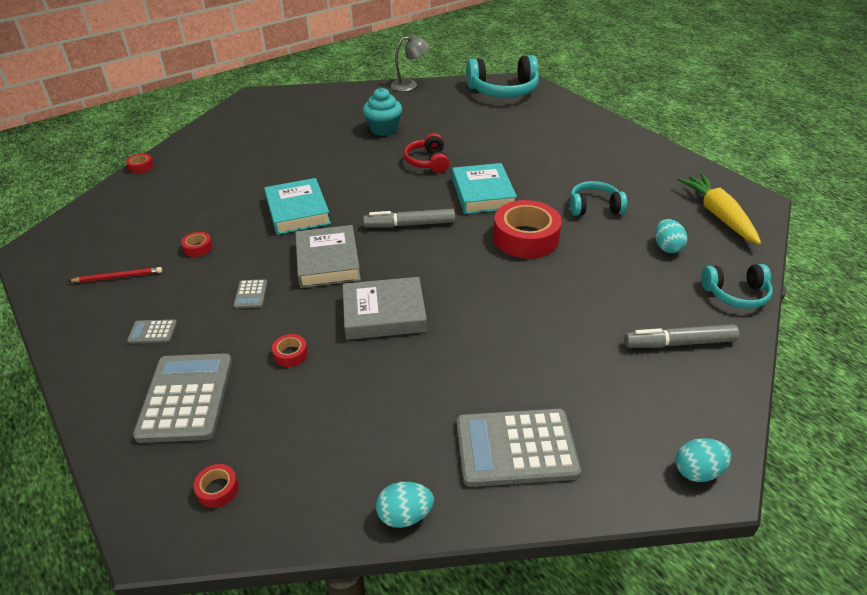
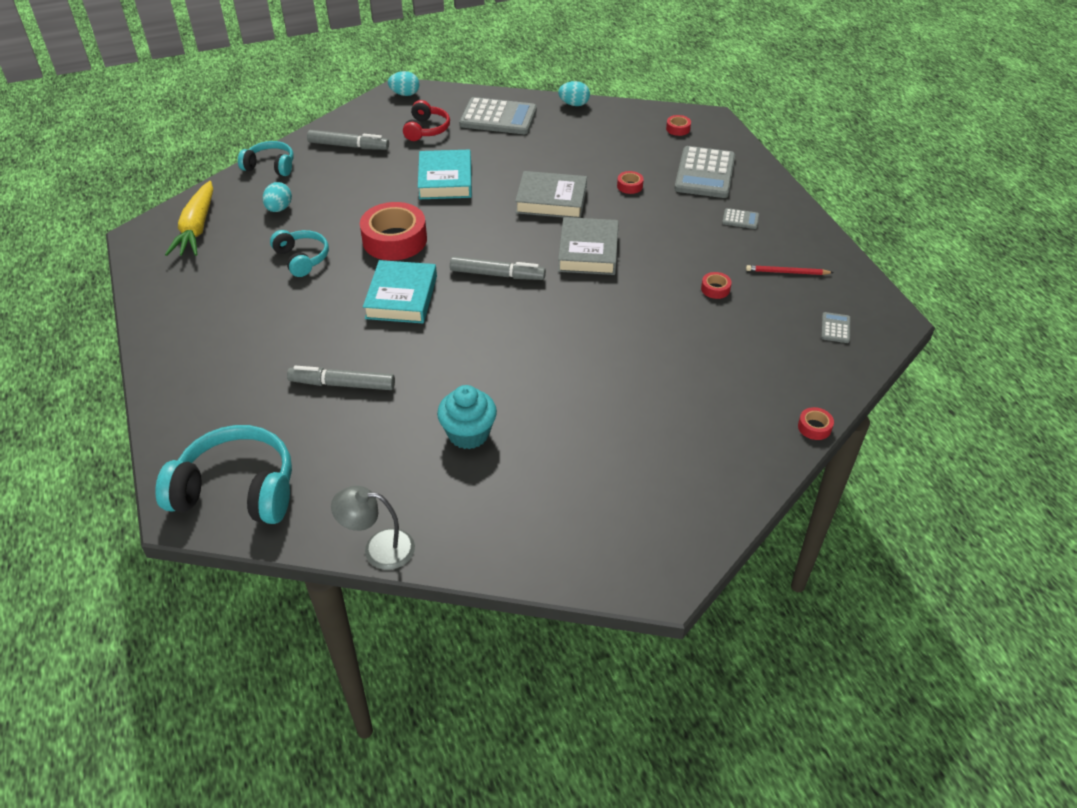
camera: 165 degrees left, 5 degrees up
grey calculator [234,279,267,308] -> grey calculator moved to [821,312,850,343]
turquoise book [264,178,331,235] -> turquoise book moved to [418,150,472,199]
red headphones [404,133,449,173] -> red headphones moved to [403,100,450,141]
turquoise headphones [570,181,627,216] -> turquoise headphones turned 135 degrees counterclockwise [270,230,329,277]
none -> grey marker [287,366,395,390]

